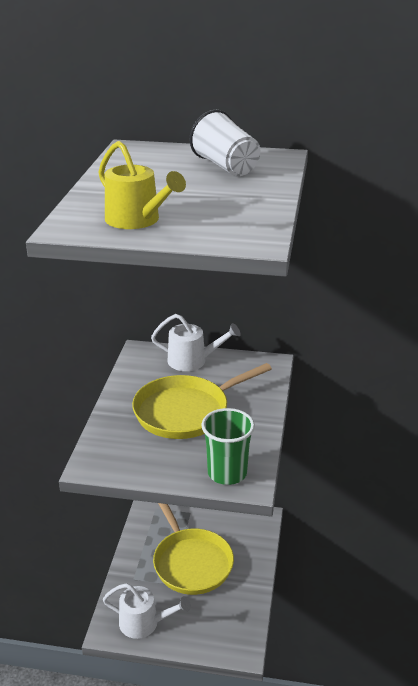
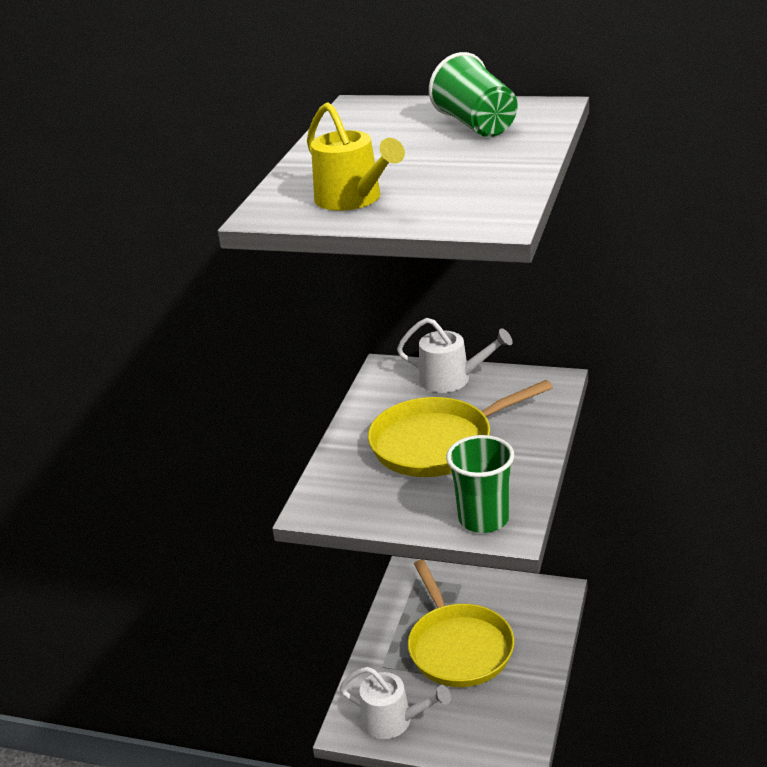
camera: 10 degrees right, 0 degrees up
white cup [190,110,261,176] -> green cup [429,52,518,137]

